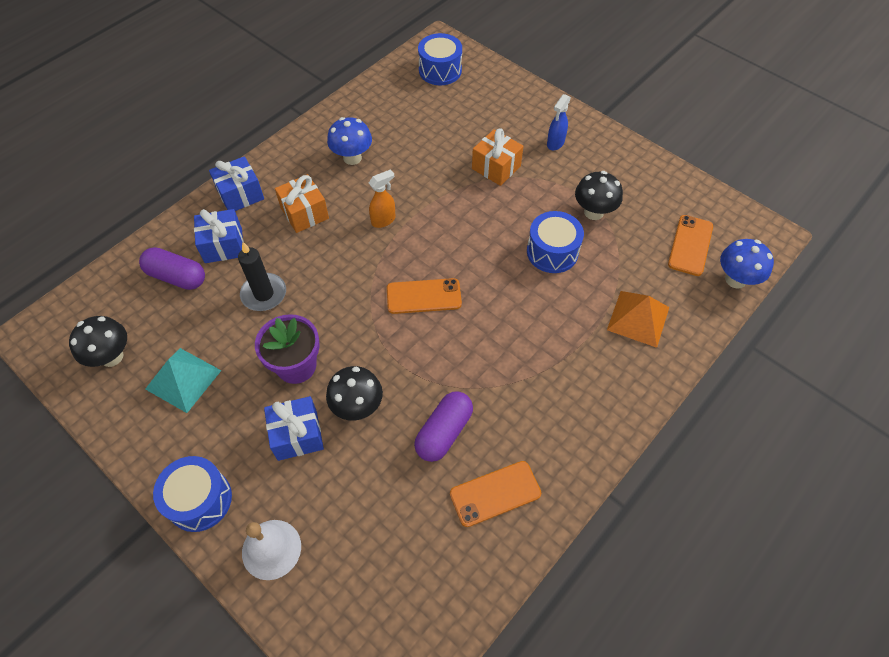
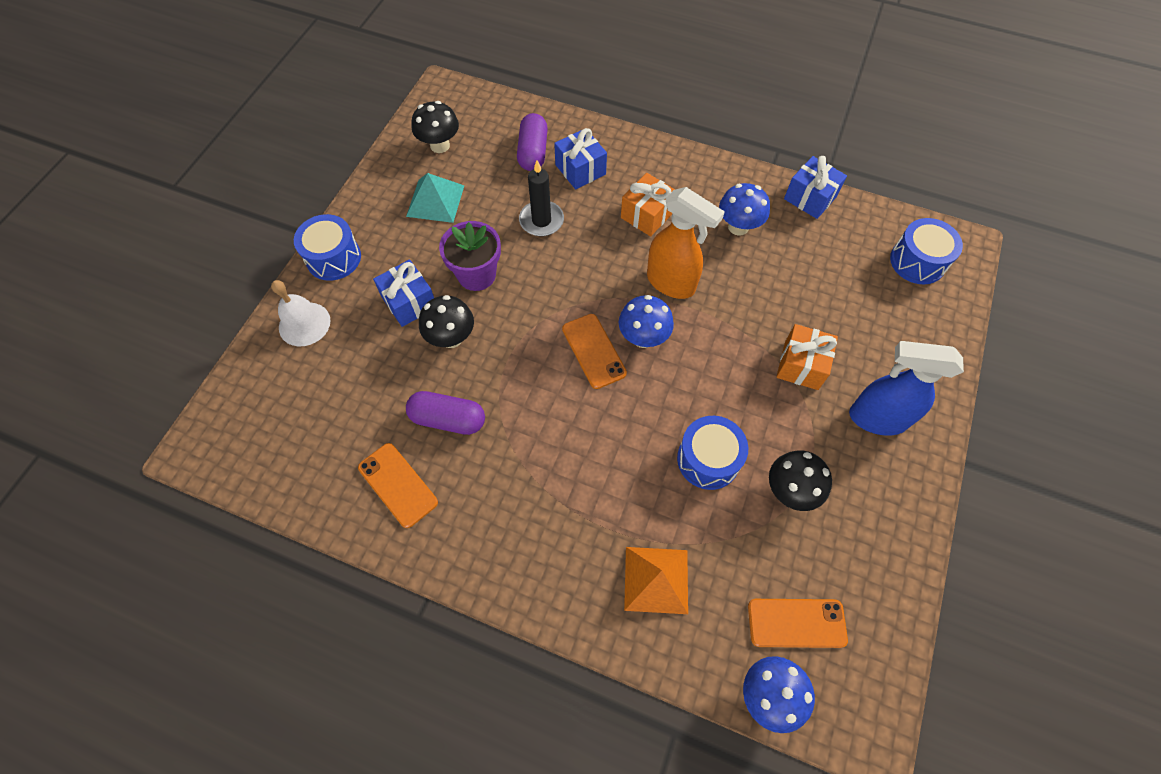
camera: 70 degrees right, 5 degrees up
blue gift [209,156,264,211] -> blue gift moved to [784,156,847,219]
orange spray bottle [369,169,396,228] -> orange spray bottle [647,187,725,299], size x1.84
blue spray bottle [547,94,571,150] -> blue spray bottle [849,341,964,436], size x1.84
none -> blue mushroom [619,295,674,348]

